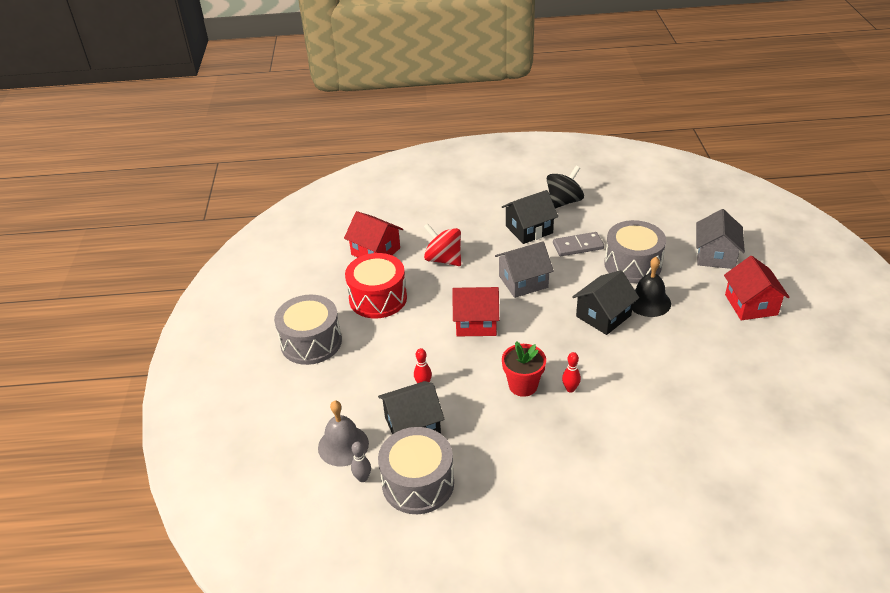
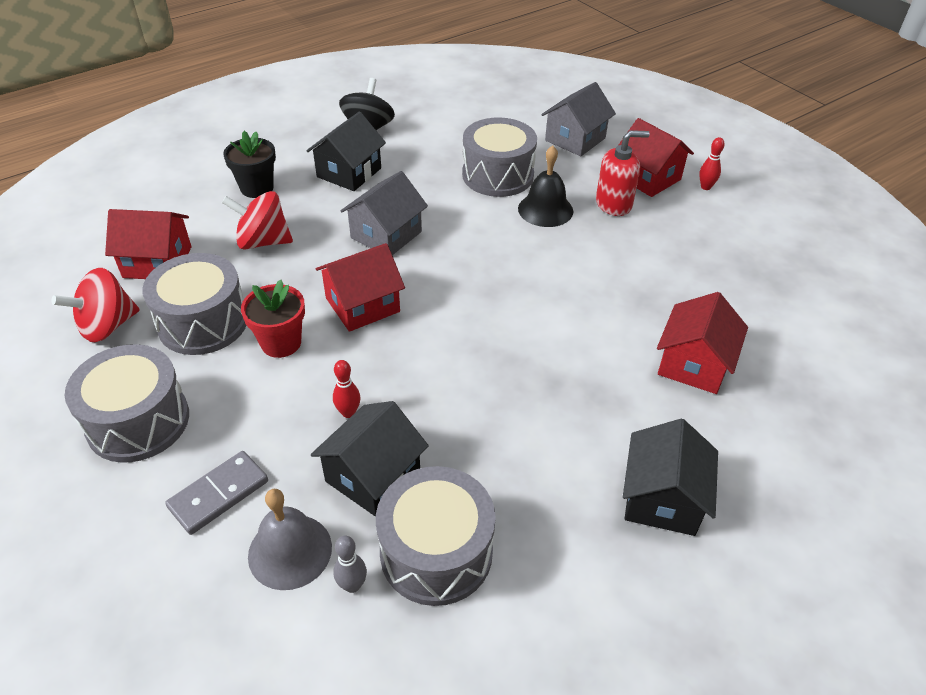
camera: 35 degrees left, 5 degrees up
red drum [345,253,407,318] -> grey drum [142,253,246,355]
red flower pot [502,341,546,397] -> red flower pot moved to [241,280,305,358]
grey domino [553,232,604,256] -> grey domino moved to [165,451,268,535]
red bowling pin [562,352,581,392] -> red bowling pin moved to [699,137,725,190]
black house [572,270,639,335] -> black house moved to [623,419,718,536]
grey house [696,209,745,269] -> grey house turned 60 degrees clockwise [542,82,616,156]
none -> red spinning top [52,268,140,342]
none -> black flower pot [223,131,276,198]
none -> red soap dispenser [596,130,650,216]
none -> red house [657,292,748,394]

